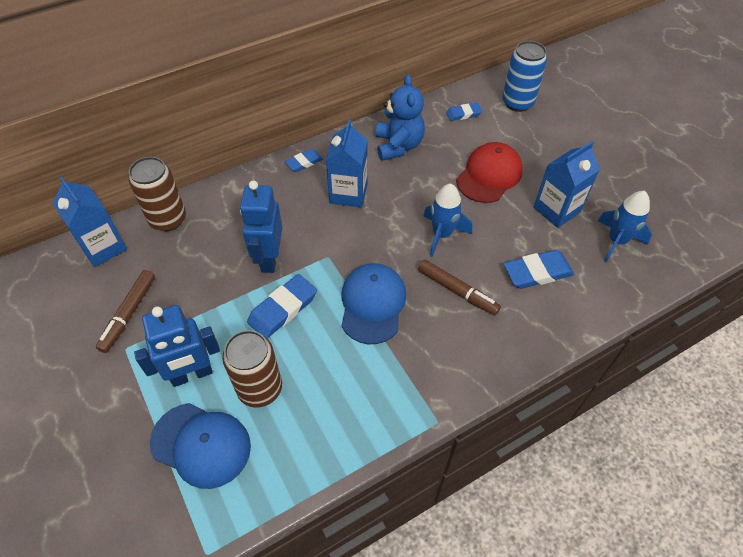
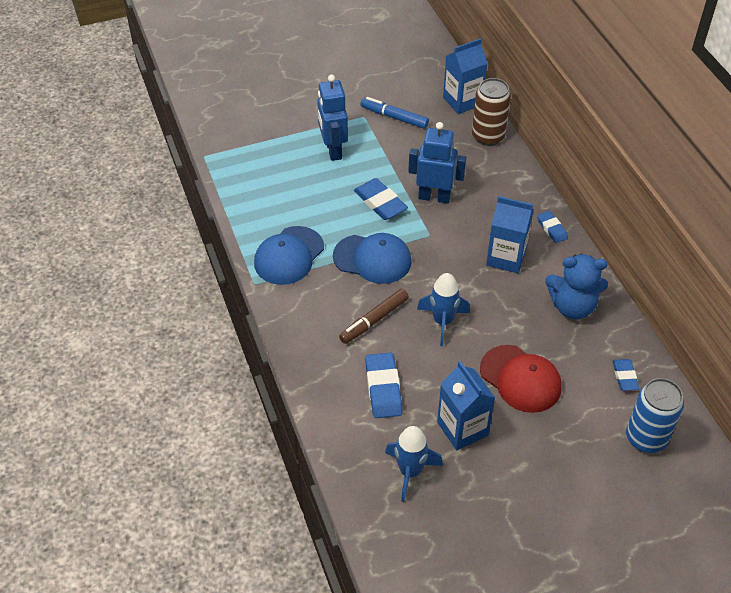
camera: 100 degrees right, 5 degrees down
brown marker [96,270,155,353] -> blue marker [360,97,429,129]
blue cap [150,403,251,489] -> blue cap moved to [254,226,324,285]
brown can [222,330,282,408] -> none

